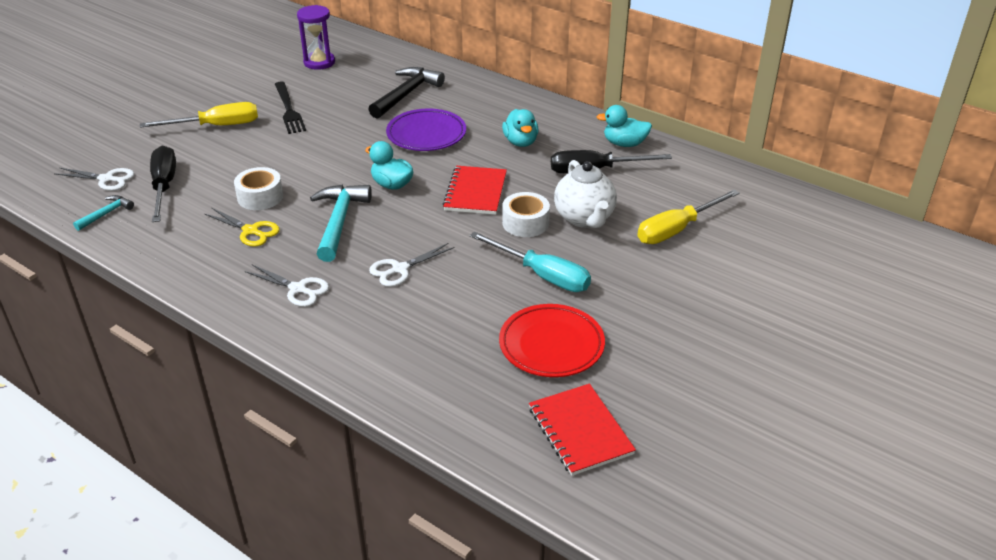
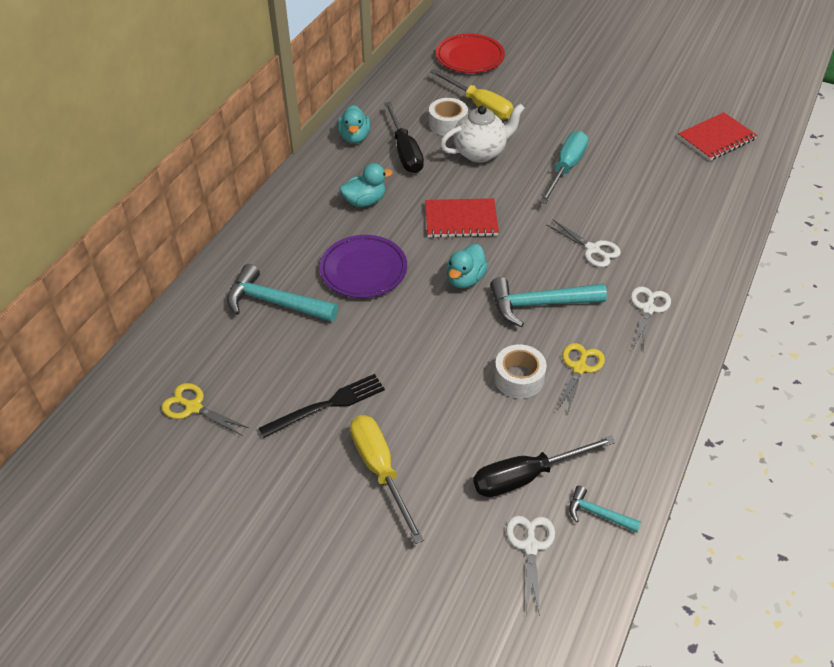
camera: 100 degrees left, 10 degrees up
purple hourglass [297,5,335,70] -> yellow scissors [161,383,249,436]
black hammer [368,67,445,119] -> turquoise hammer [227,264,338,322]
red plate [499,304,605,377] -> red plate moved to [436,34,505,73]
white tape [502,192,550,237] -> white tape moved to [429,98,468,136]

